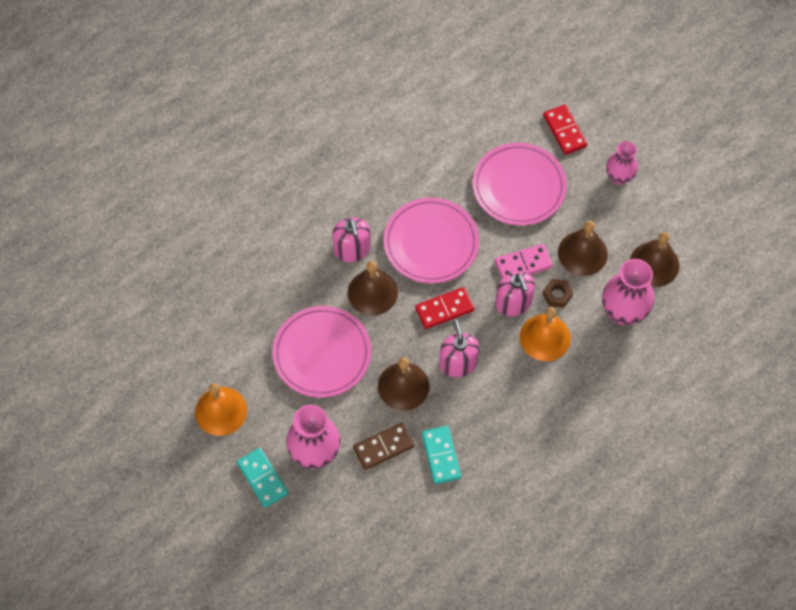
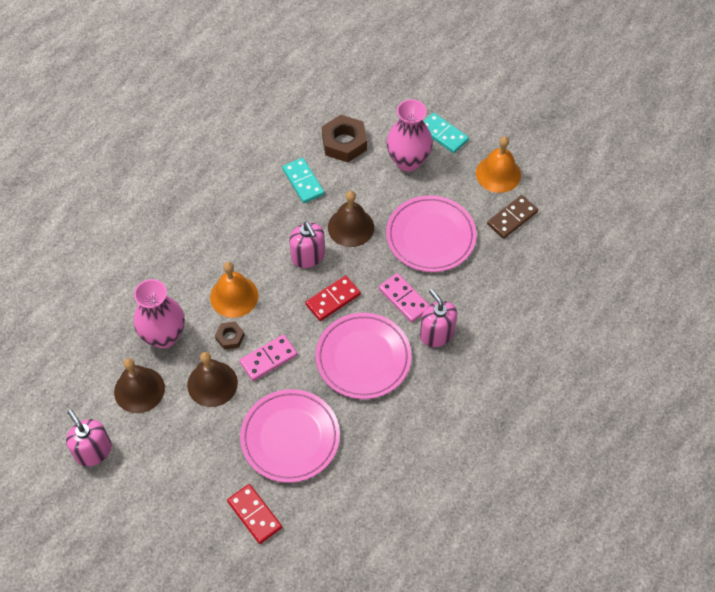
camera: 165 degrees right, 5 degrees down
brown bell [348,261,398,316] -> pink domino [379,273,429,323]
brown domino [353,423,414,470] -> brown domino moved to [487,195,538,239]
pink soap dispenser [495,271,535,316] -> pink soap dispenser moved to [66,410,112,466]
pink vase [606,141,638,185] -> none
none -> brown nut [322,115,367,162]

